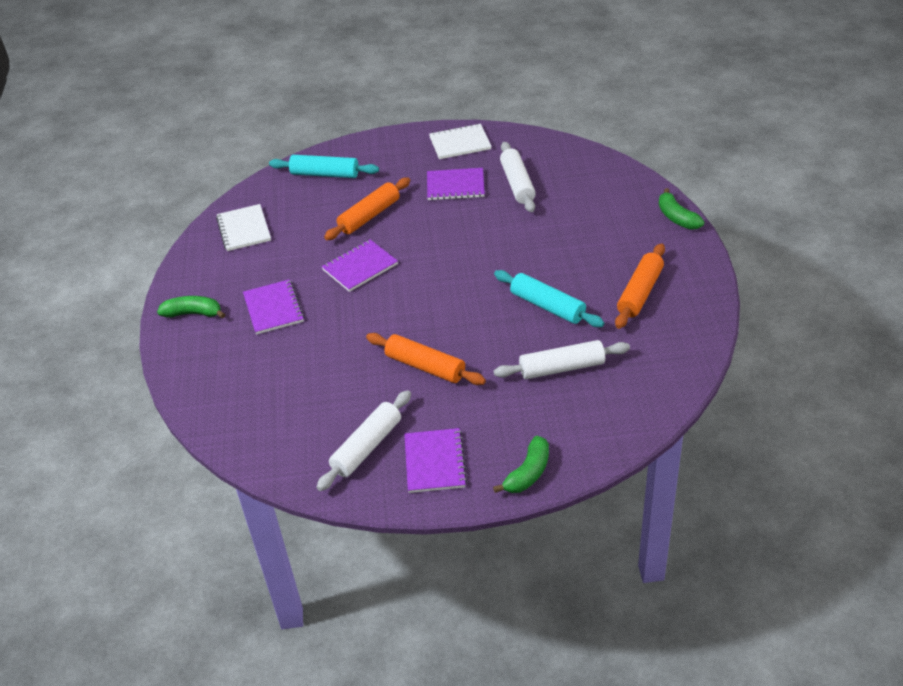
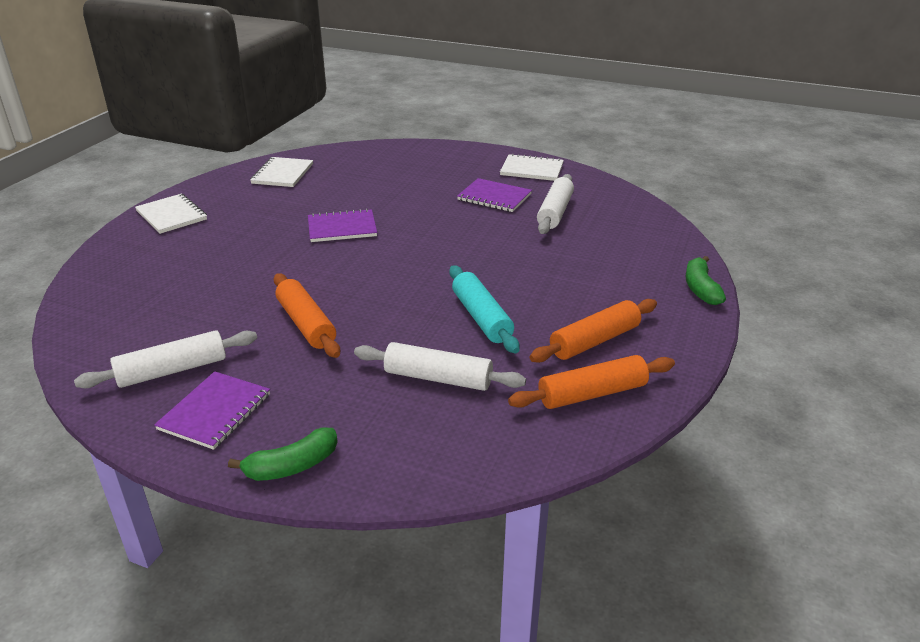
camera: 25 degrees right, 10 degrees down
green banana [157,296,225,319] -> white notebook [135,194,207,234]
purple notebook [243,280,304,334] -> none
turquoise rolling pin [269,155,379,178] -> none
orange rolling pin [324,177,410,240] -> orange rolling pin moved to [508,355,675,409]

